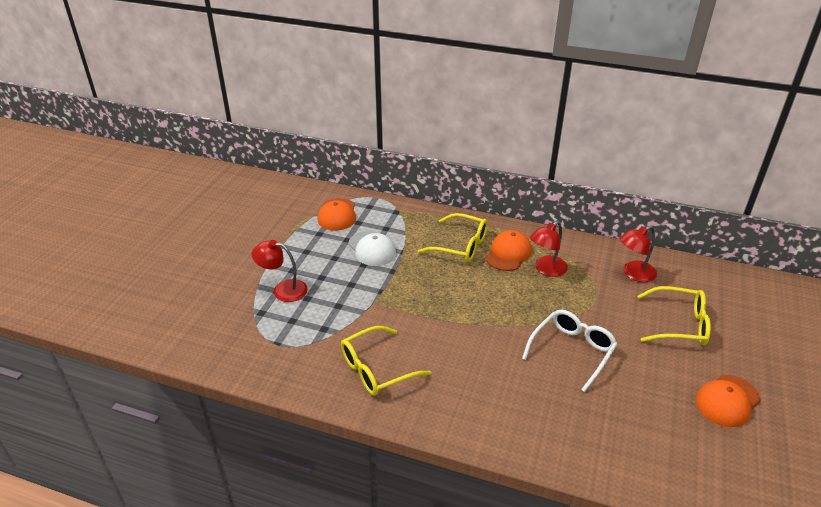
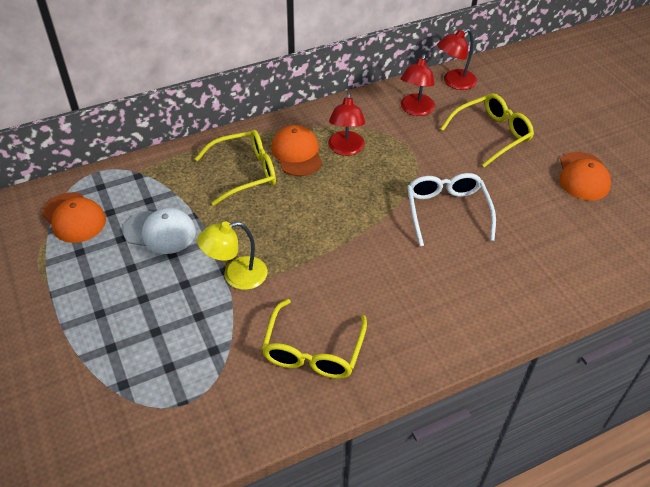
camera: 45 degrees left, 10 degrees up
red lamp [252,240,308,302] -> red lamp moved to [437,29,477,90]
none -> yellow lamp [197,221,268,290]

